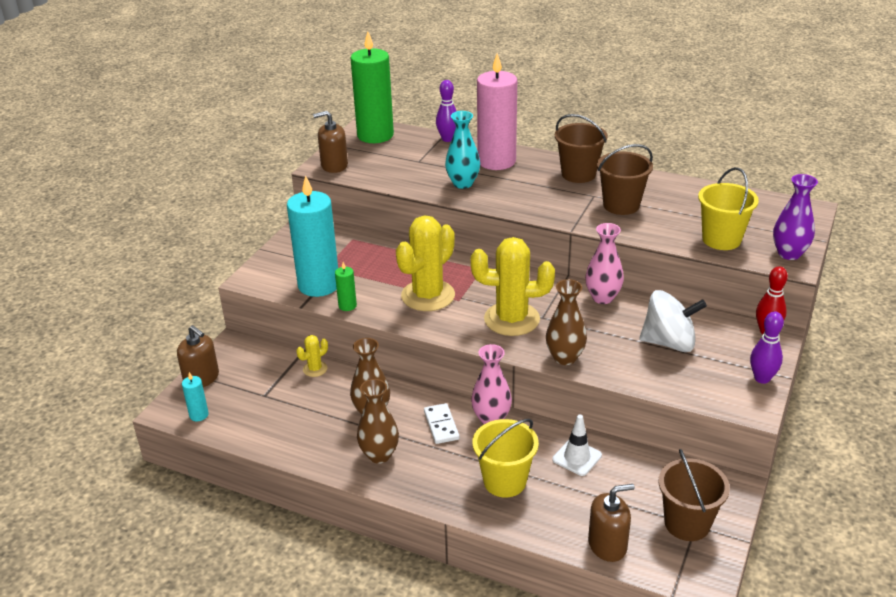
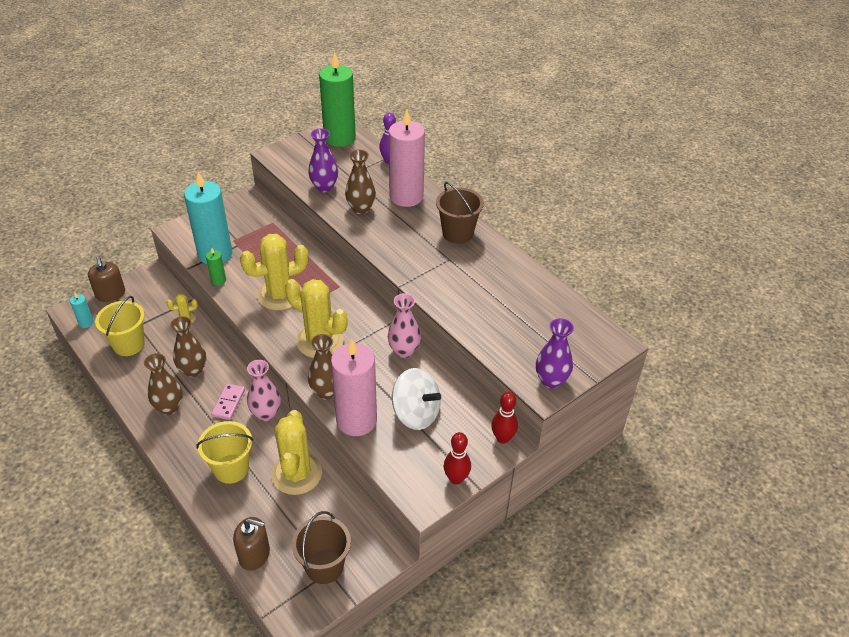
camera: 25 degrees right, 10 degrees up
brown soap dispenser [313,111,348,173] -> none
white domino [424,403,460,444] -> pink domino [211,384,245,420]
turquoise vase [445,111,480,189] -> brown vase [345,150,376,214]
white traffic cone [552,414,602,476] -> yellow cactus [271,410,322,495]
brown bucket [597,144,653,215] -> none
yellow bucket [698,167,759,250] -> yellow bucket moved to [95,296,145,356]
purple bowling pin [750,311,784,384] -> red bowling pin [444,432,471,485]
none -> purple vase [308,129,338,192]
none -> pink candle [331,339,377,436]

